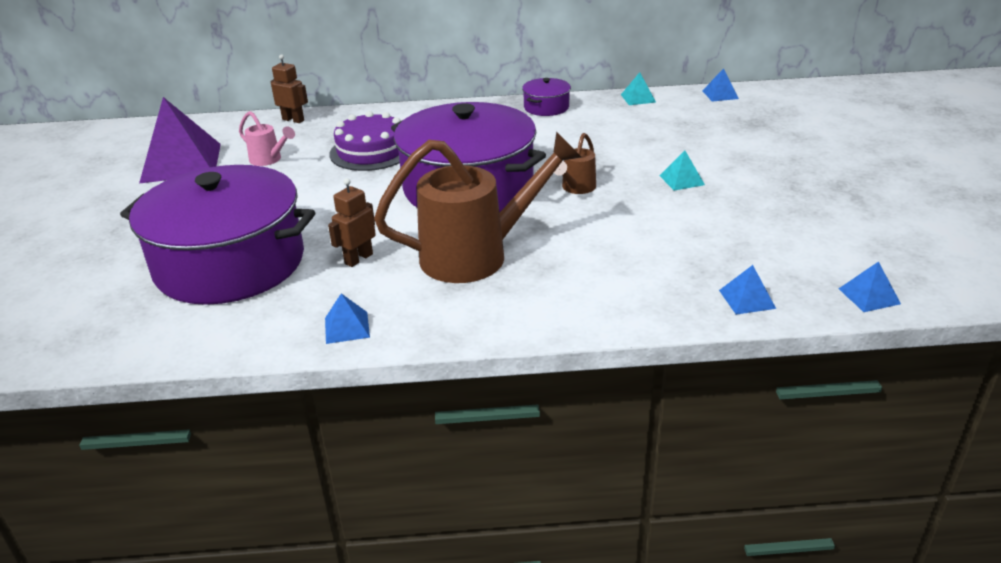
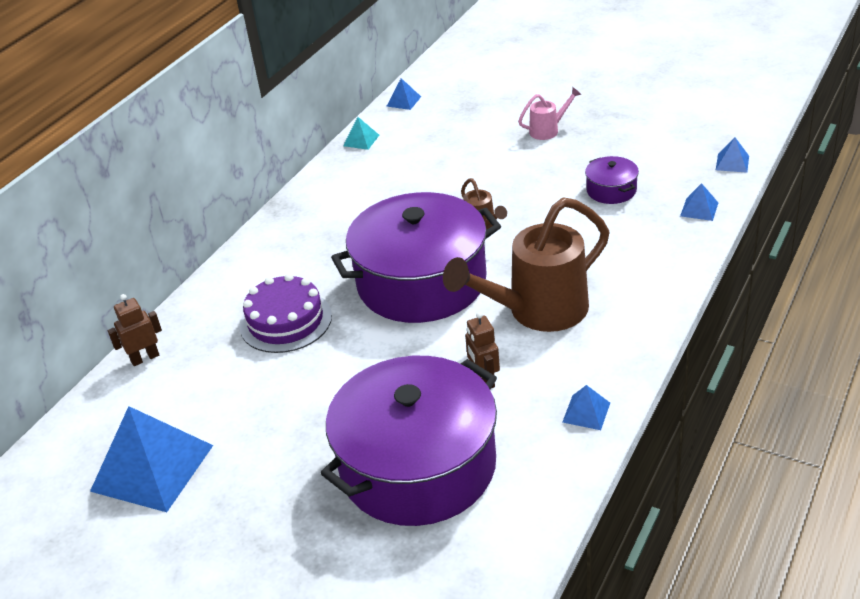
camera: 55 degrees left, 5 degrees up
purple pyramid [139,97,221,184] -> blue pyramid [90,406,213,512]
pink watering can [239,111,295,166] -> pink watering can moved to [518,87,582,140]
brown watering can [374,132,582,283] -> brown watering can turned 135 degrees counterclockwise [443,197,609,332]
purple pot [522,78,571,116] -> purple pot moved to [585,156,639,204]
turquoise pyramid [659,150,705,191] -> none

